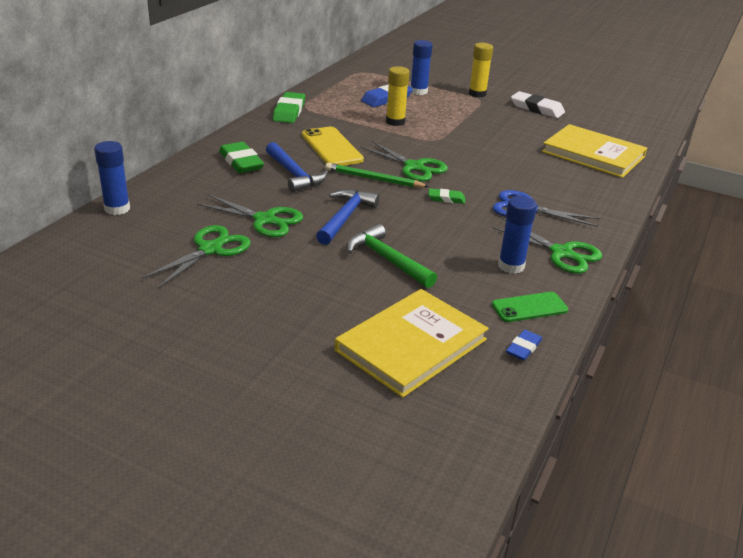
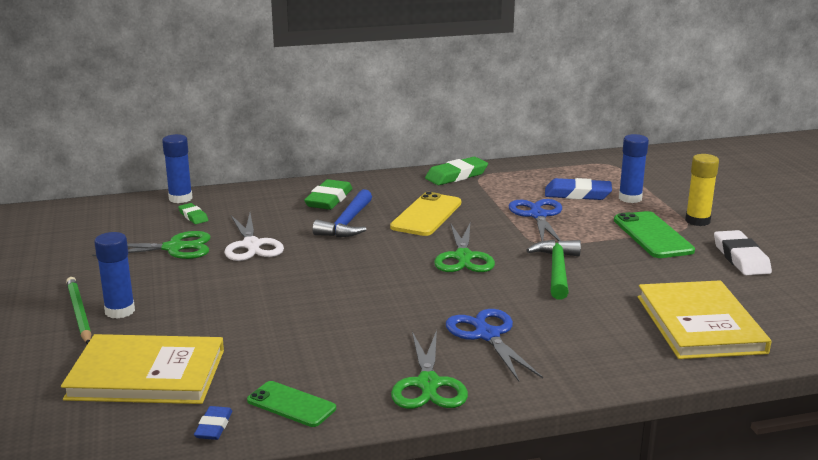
camera: 50 degrees right, 10 degrees down
green scissors [197,194,303,237] -> white scissors [224,213,284,261]
blue hammer [316,189,380,245] -> none
green pencil [325,163,429,188] -> green pencil moved to [66,277,92,344]
green hammer [347,224,437,288] -> green hammer moved to [526,240,581,300]
yellow glue stick [386,66,410,126] -> blue scissors [509,199,562,241]
green eraser [428,188,465,204] -> green eraser moved to [178,203,208,224]
blue glue stick [498,196,537,274] -> blue glue stick moved to [94,232,135,319]
blue eraser [506,330,542,361] -> blue eraser turned 75 degrees counterclockwise [194,406,233,440]
none -> green phone [614,211,695,258]

